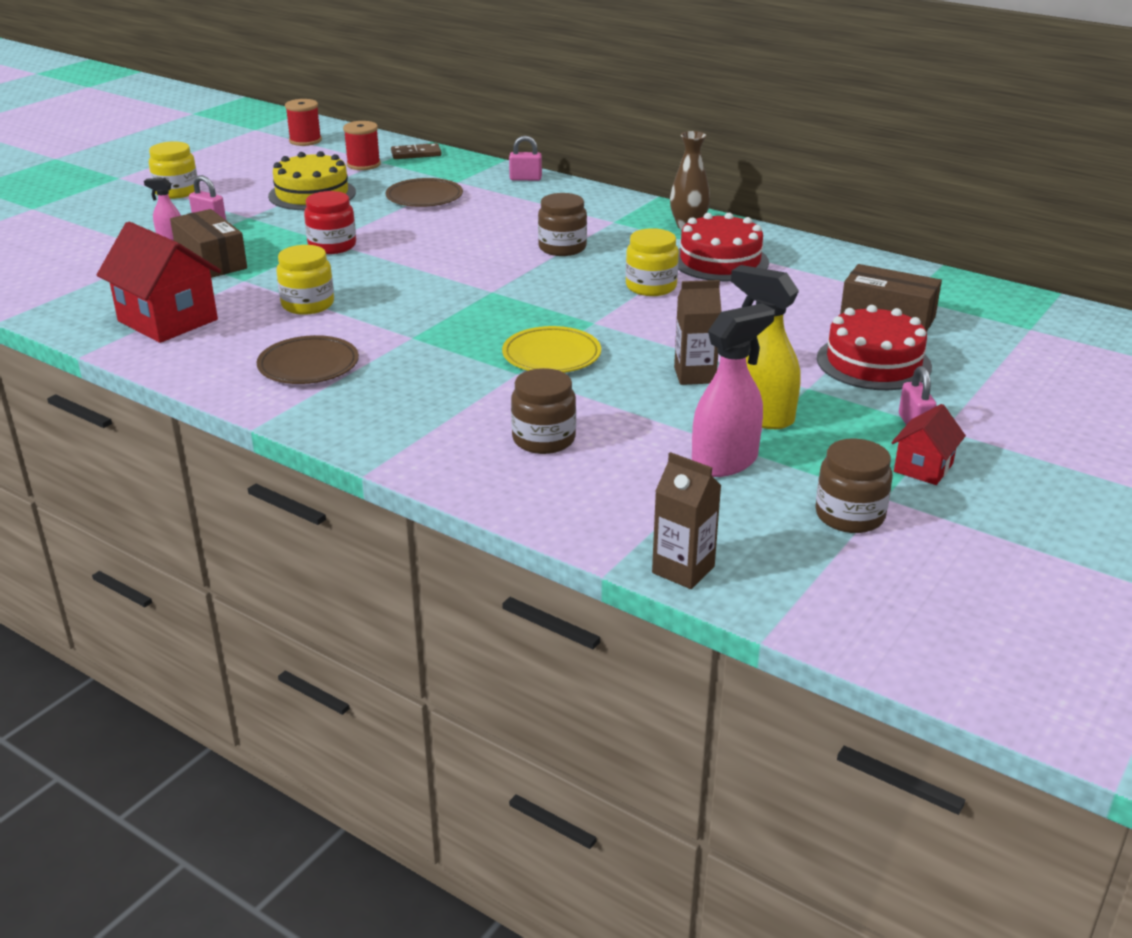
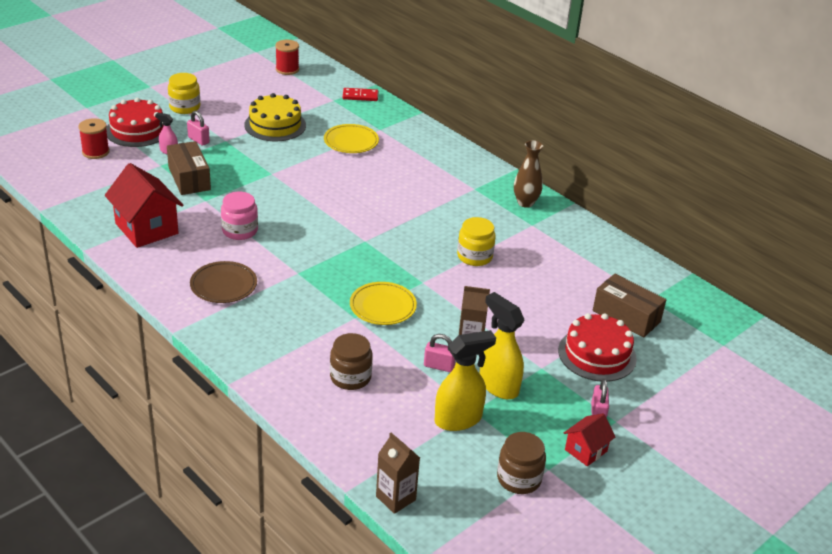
camera: 10 degrees right, 5 degrees up
yellow jar [276,245,334,315] -> pink jar [221,192,258,240]
red jar [304,191,356,254] -> none
red spool [343,121,381,170] -> red spool moved to [78,118,110,159]
brown plate [385,178,463,207] -> yellow plate [324,124,379,153]
brown domino [391,143,442,159] -> red domino [343,88,378,101]
pink padlock [509,136,542,181] -> pink padlock moved to [424,334,456,372]
brown jar [538,193,587,256] -> none
red cake [678,213,769,281] -> red cake moved to [106,98,163,147]
pink spray bottle [692,303,775,477] -> yellow spray bottle [435,330,496,431]

